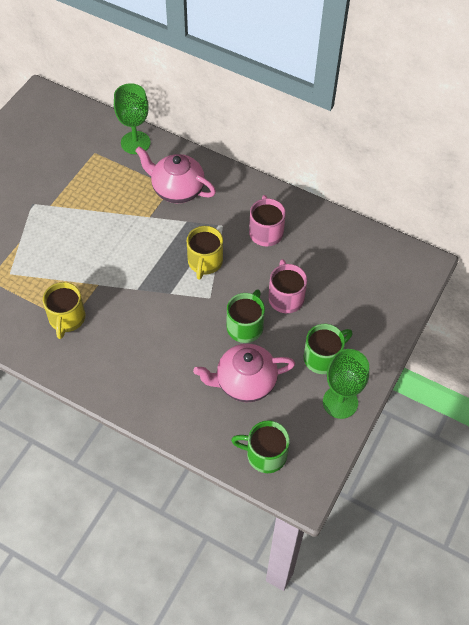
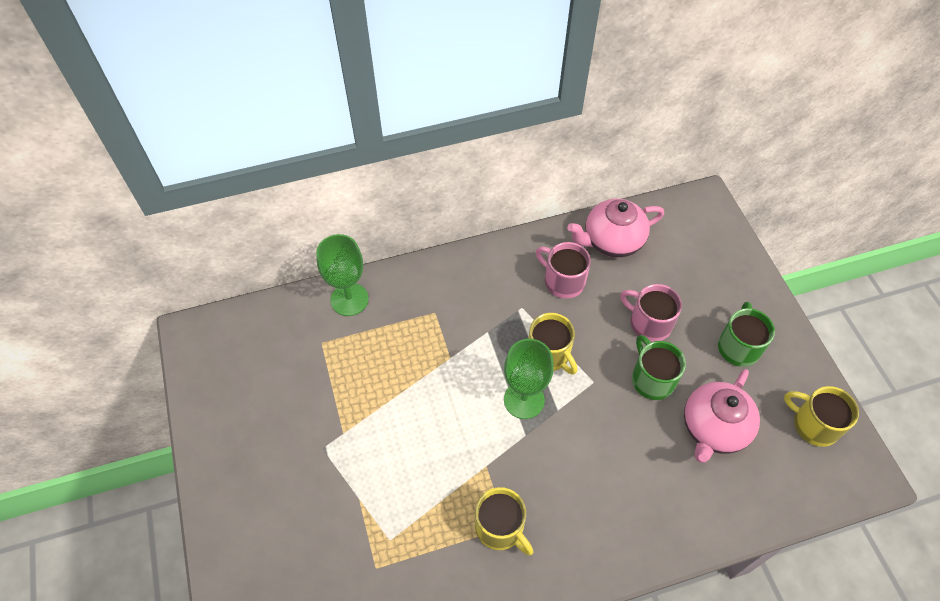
camera: 45 degrees left, 0 degrees up
pink teapot [135,146,216,203] -> pink teapot moved to [567,199,664,258]
green mug [231,420,290,473] -> none
green goblet [323,349,369,419] -> green goblet moved to [504,339,554,419]
none -> yellow mug [784,386,859,447]

